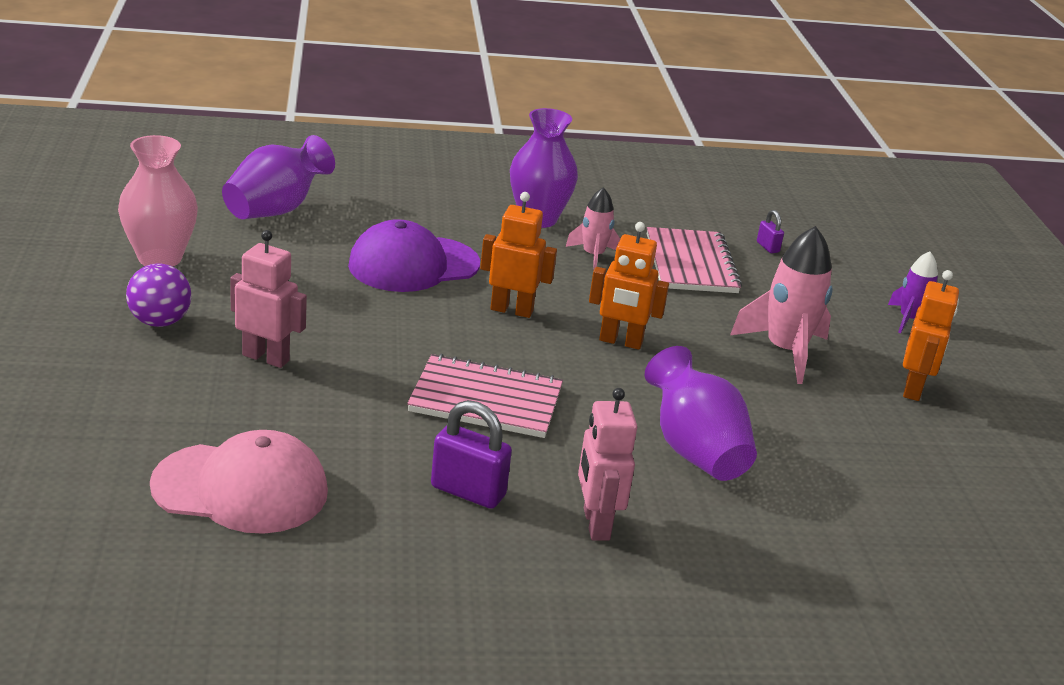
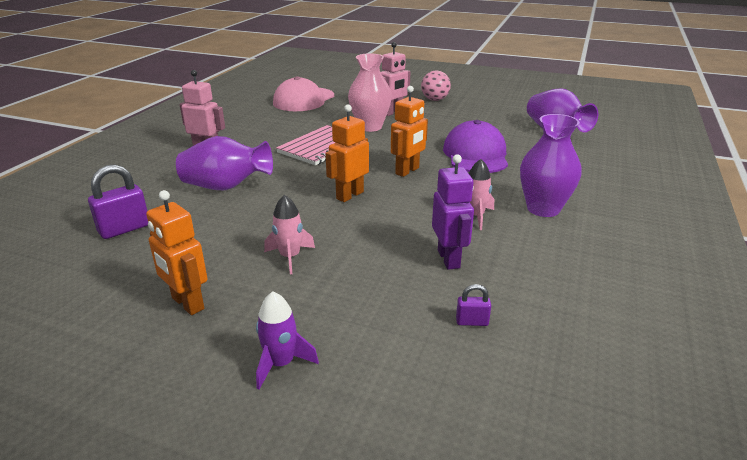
camera: 120 degrees right, 0 degrees up
pink vase [118,135,198,267] -> pink vase moved to [348,53,392,132]
purple ball [126,263,191,327] -> pink ball [421,70,451,101]
purple padlock [431,400,512,509] -> purple padlock moved to [88,165,148,239]
pink notebook [647,227,742,293] -> purple robot [432,154,474,270]
pink rocket [730,226,833,384] -> pink rocket [264,195,315,274], size x0.59

